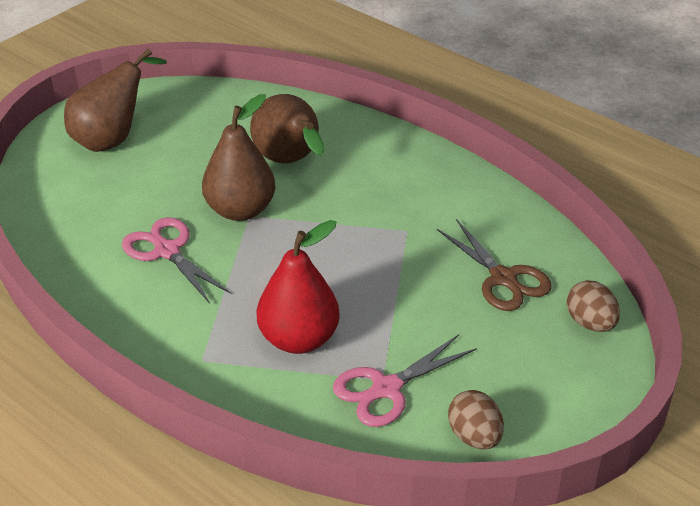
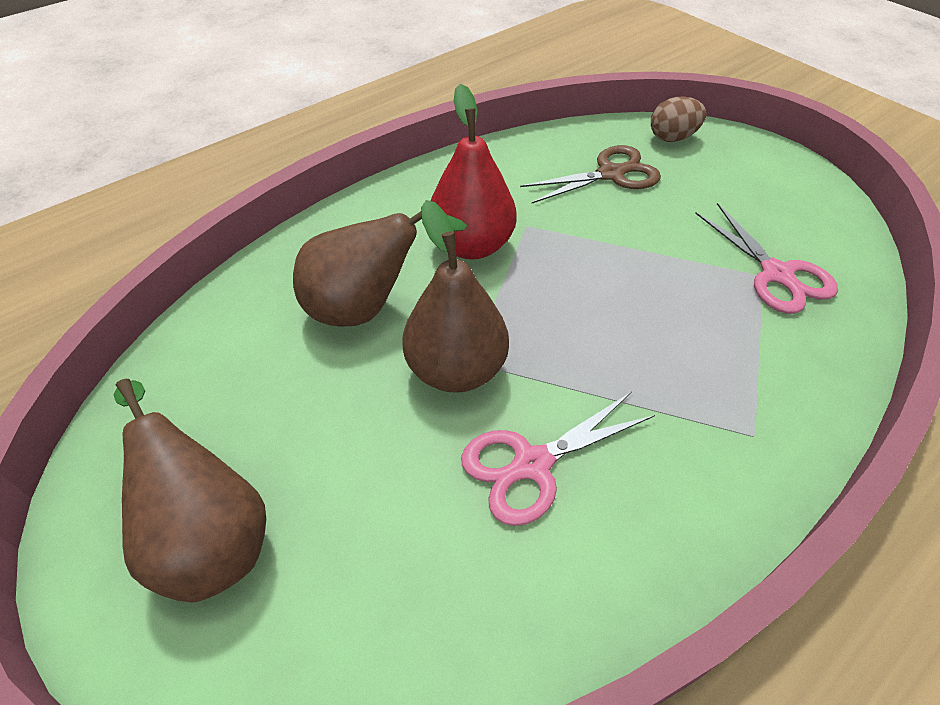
camera: 80 degrees left, 10 degrees up
red pear [257,220,340,354] -> red pear moved to [431,84,517,259]
brown egg [448,390,504,449] -> none

